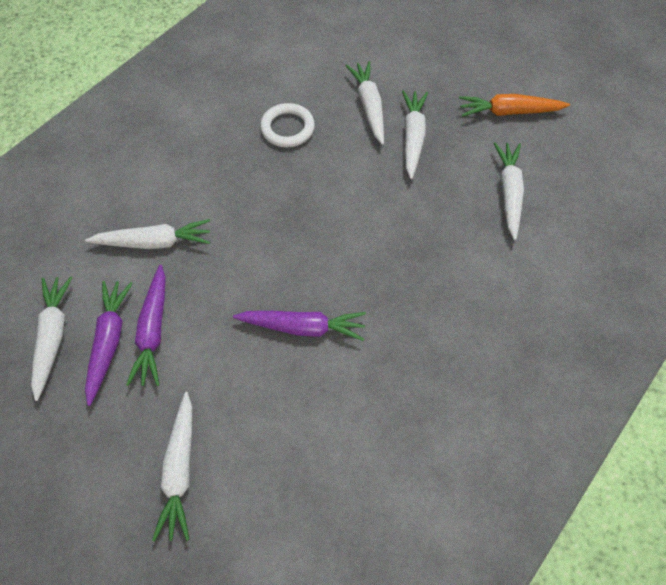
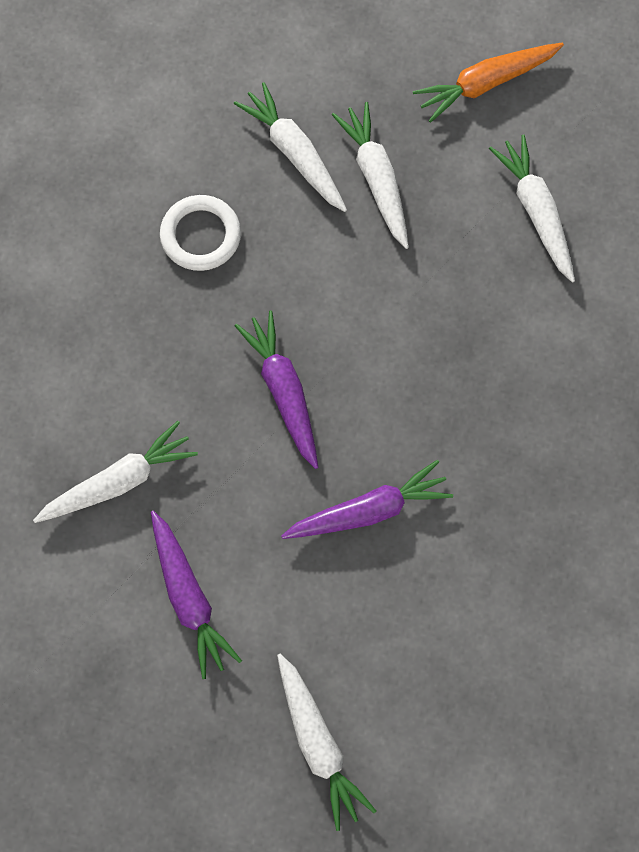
camera: 25 degrees left, 10 degrees up
white carrot [31,276,73,401] -> none
purple carrot [85,281,133,406] -> purple carrot moved to [235,311,318,469]

